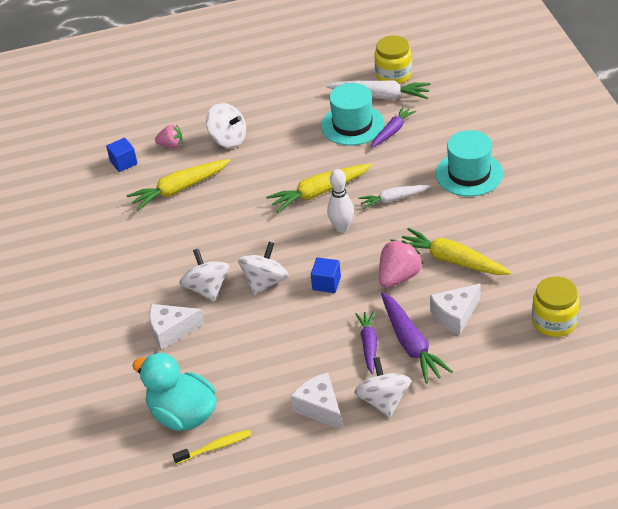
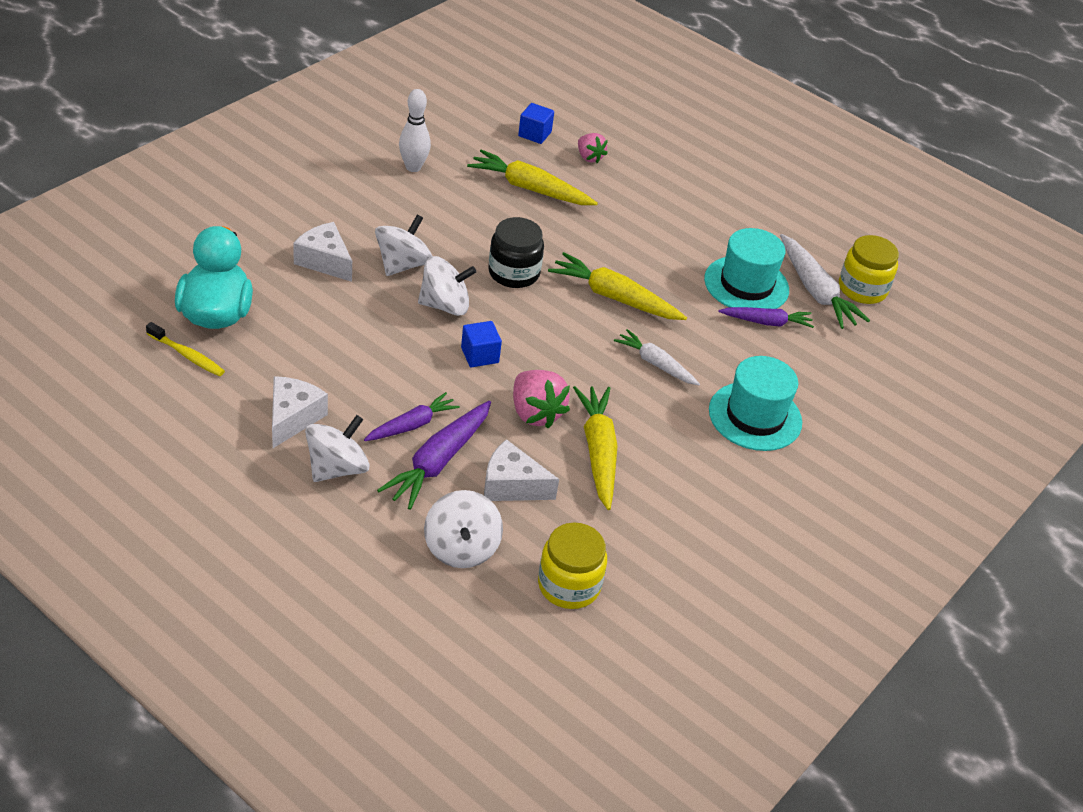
camera: 45 degrees right, 0 degrees up
white spinning top [206,103,246,148] -> white spinning top moved to [424,490,503,568]
white bowling pin [327,169,354,233] -> white bowling pin moved to [399,89,431,172]
pink strawberry [379,239,424,288] -> pink strawberry turned 60 degrees clockwise [513,370,570,428]
none -> black jar [488,217,544,288]

